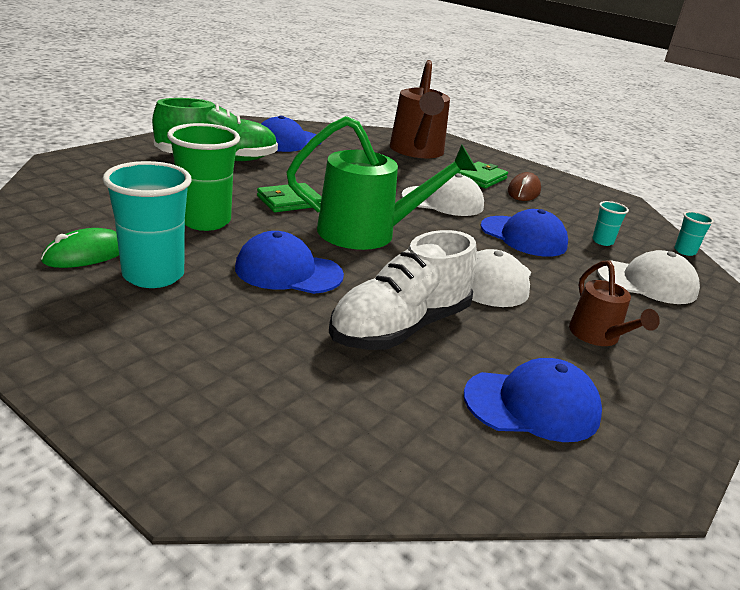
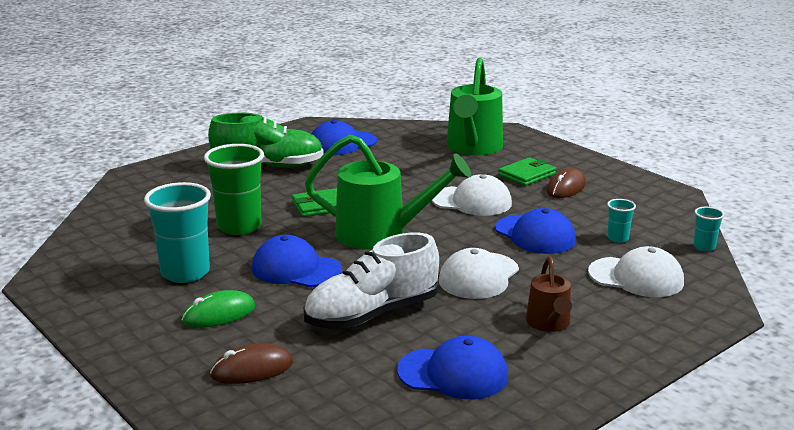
camera: 15 degrees right, 5 degrees down
green mouse [41,228,119,268] -> green mouse moved to [182,290,255,328]
brown watering can [390,60,450,158] -> green watering can [446,58,503,155]
none -> brown mouse [210,343,293,384]

